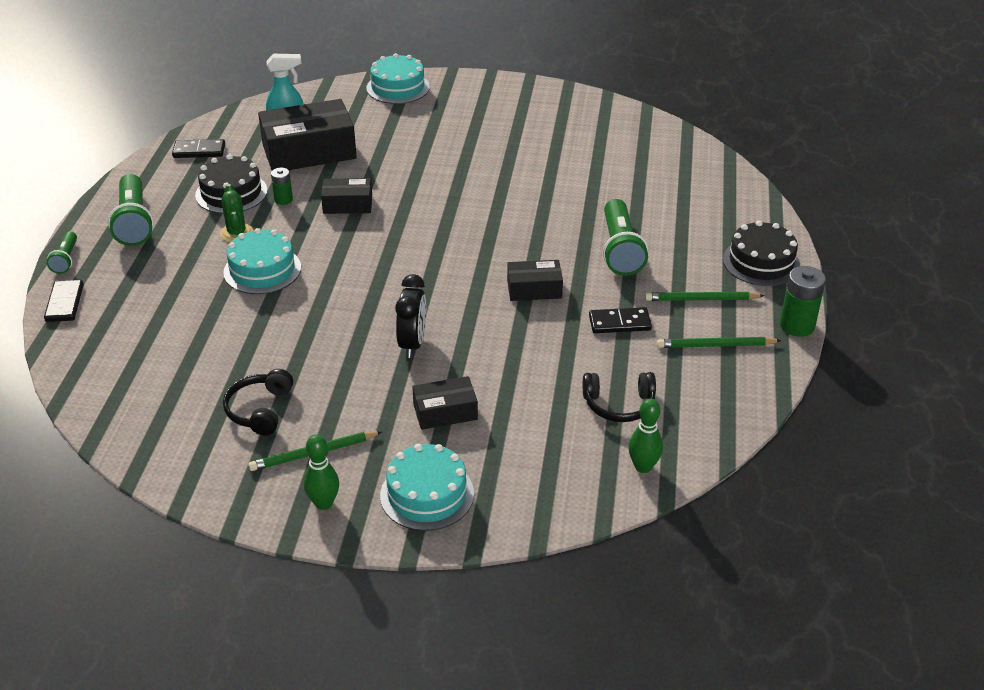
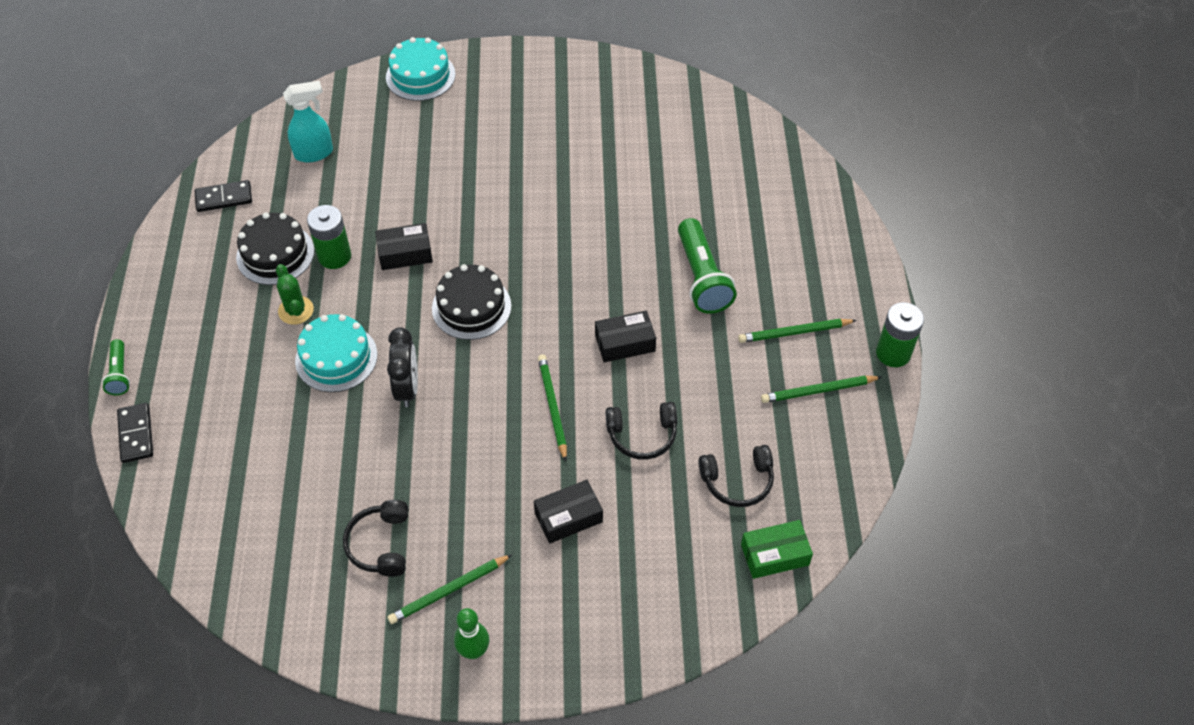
camera: 10 degrees left, 15 degrees up
green flashlight [108,174,154,246] -> none
black box [258,99,357,170] -> none
green battery [271,168,293,205] -> green battery [307,205,351,269], size x1.69
turquoise cake [380,444,474,531] -> none
black clock [395,274,426,358] -> black clock moved to [387,327,418,407]
black domino [589,307,652,333] -> none
green bowling pin [628,398,663,473] -> green box [741,520,813,579]
black cake [723,221,800,286] -> black cake moved to [432,264,511,340]
none -> green pencil [538,354,567,461]
none -> black headphones [606,402,677,460]

